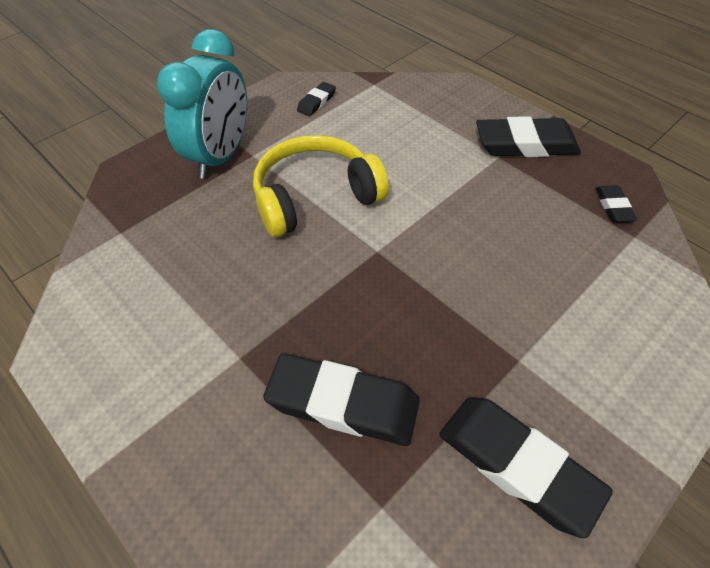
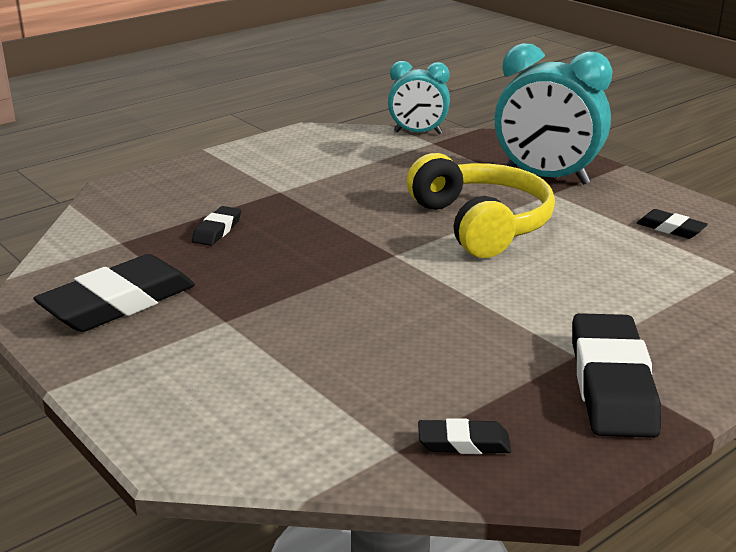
camera: 95 degrees right, 25 degrees down
black eraser [263,353,420,446] -> black eraser [192,206,241,246], size x0.49
none -> turquoise clock [388,61,450,134]

